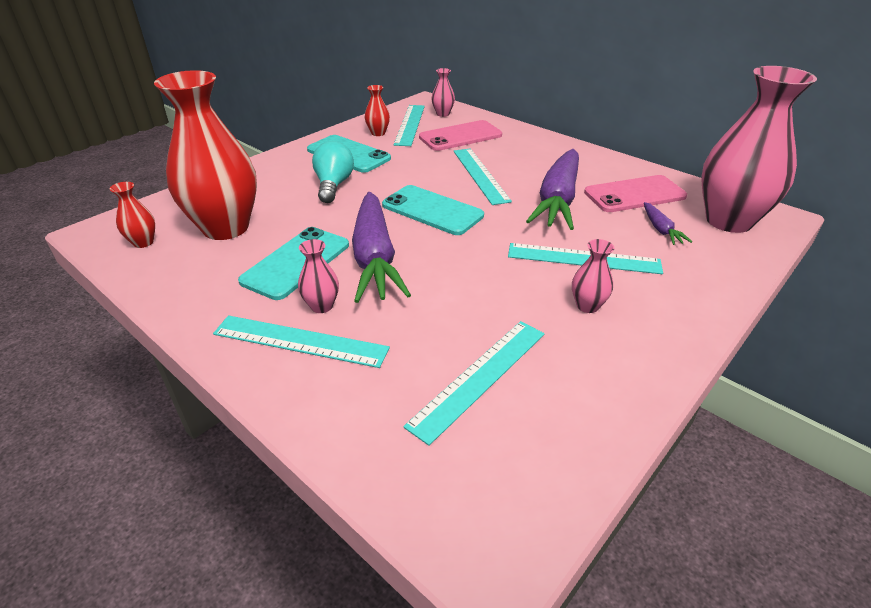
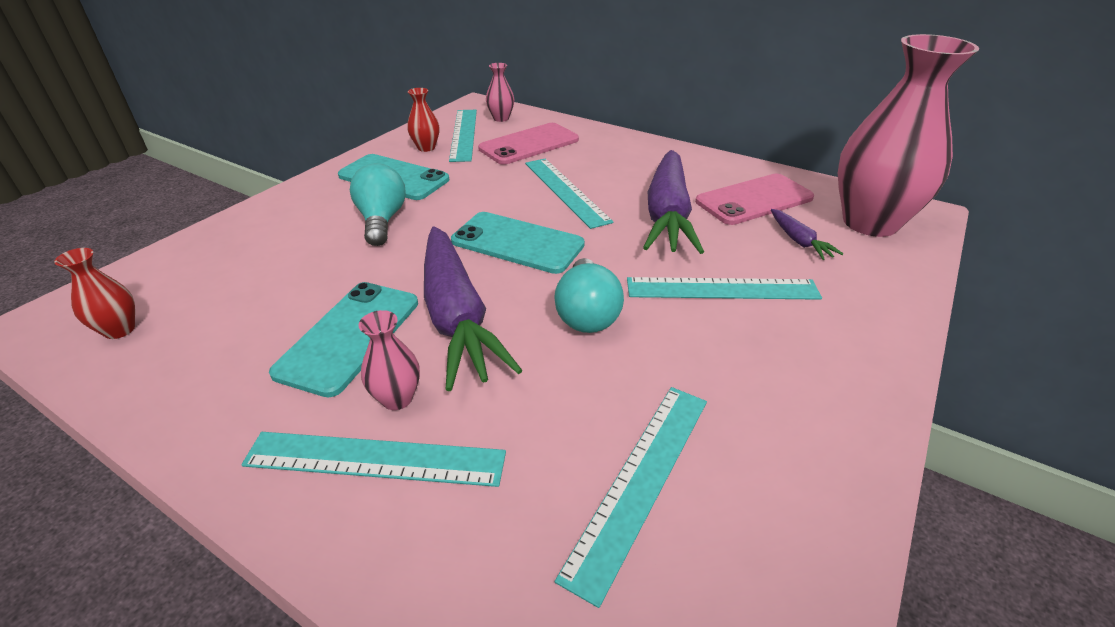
camera: 10 degrees left, 0 degrees up
red vase [154,70,257,240] -> none
pink vase [572,239,614,313] -> none
none -> turquoise light bulb [554,258,624,333]

